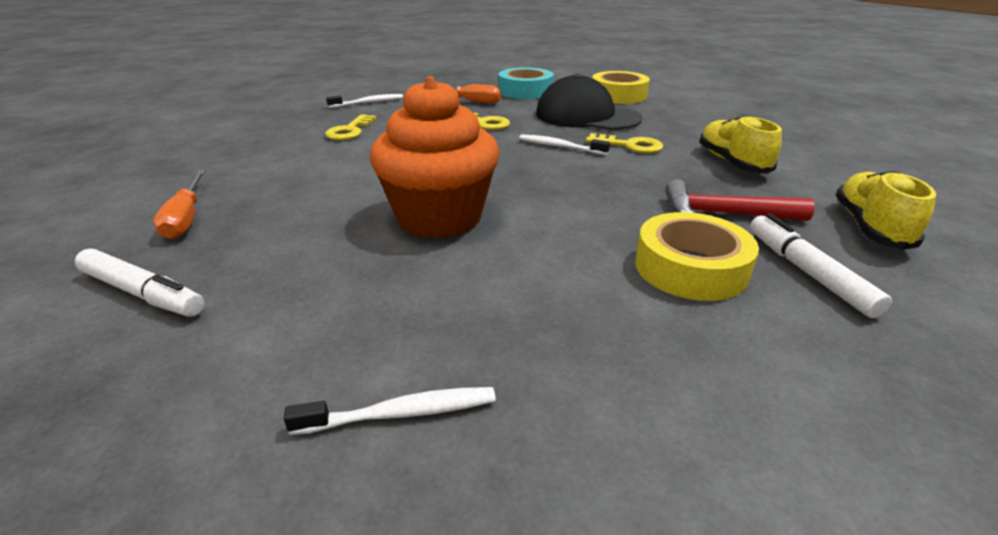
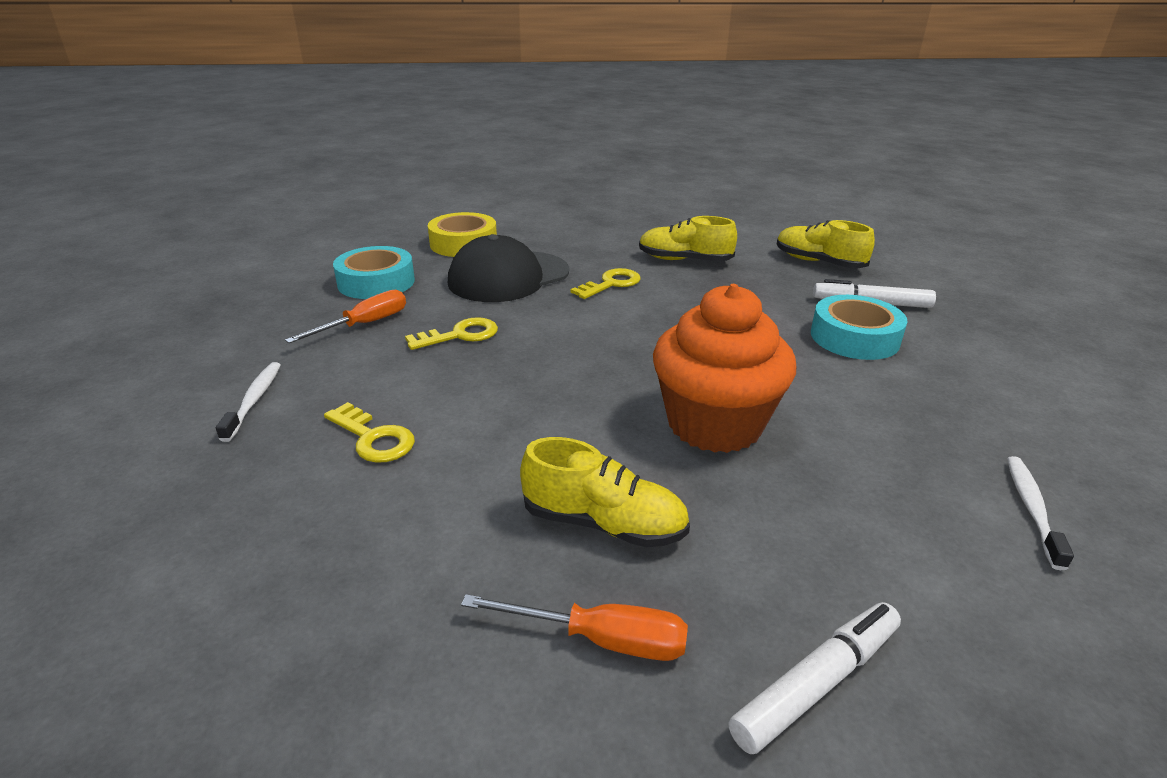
camera: 65 degrees left, 0 degrees up
white toothbrush [519,134,610,155] -> none
yellow tape [635,212,759,301] -> turquoise tape [811,295,908,360]
red hammer [665,179,815,221] -> none
none -> yellow shoe [520,437,690,547]

